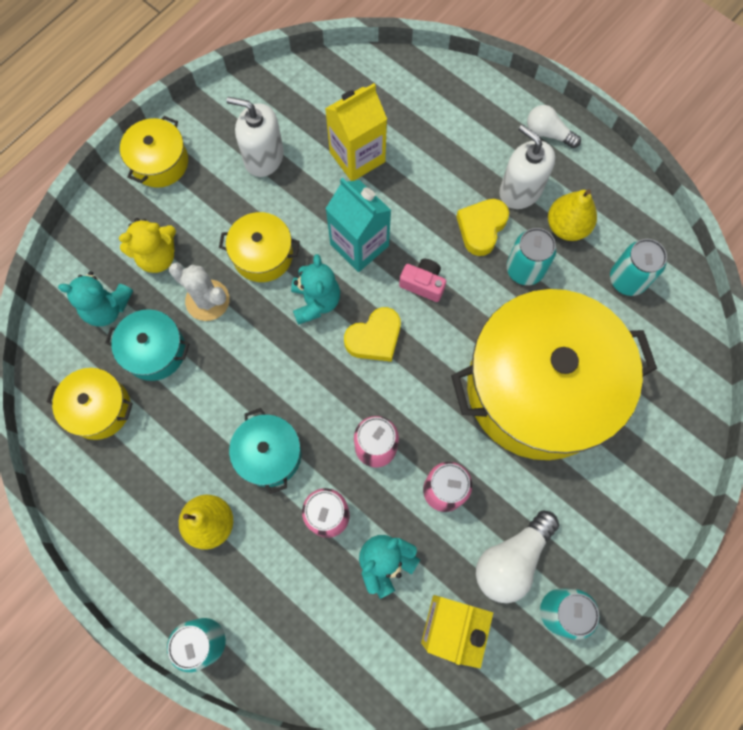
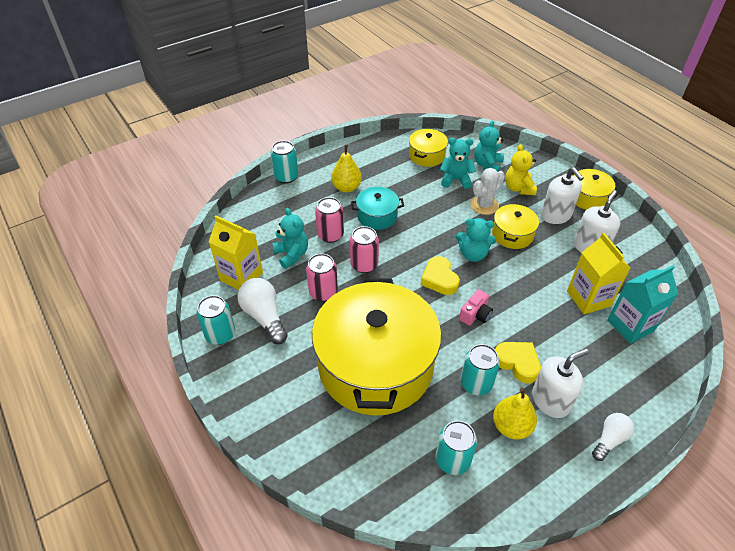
camera: 105 degrees right, 25 degrees down
turquoise pot [105,309,189,381] -> turquoise teddy bear [440,138,476,189]
turquoise carton [325,178,391,272] -> turquoise carton moved to [607,265,679,344]
none -> white soap dispenser [541,167,584,224]

